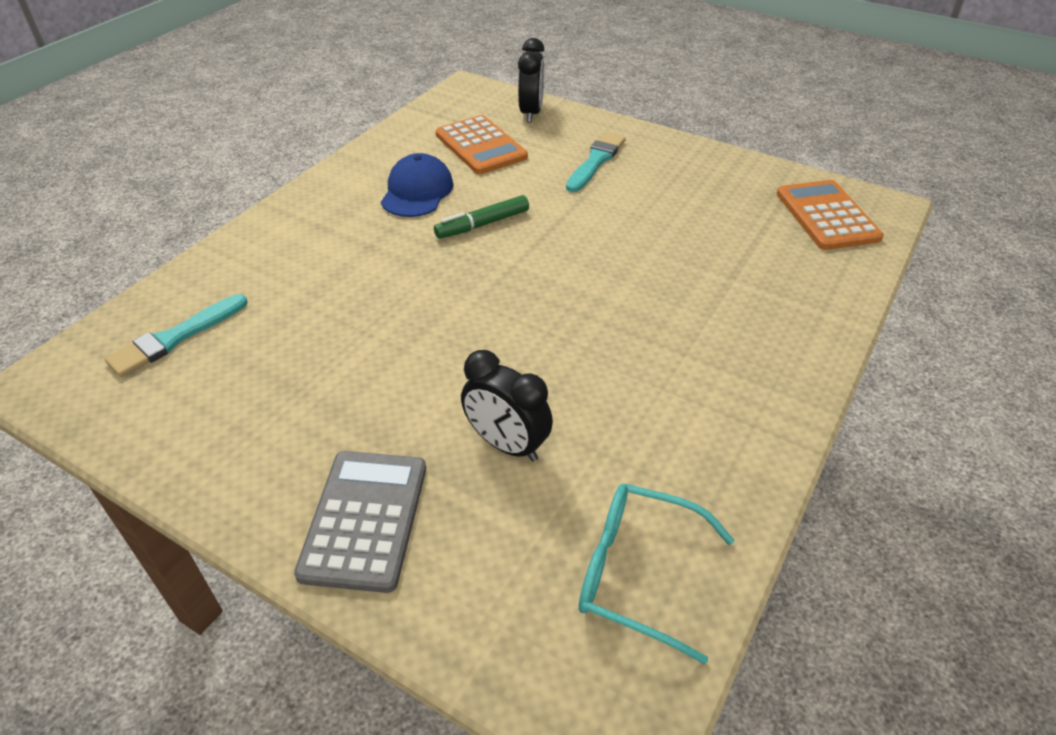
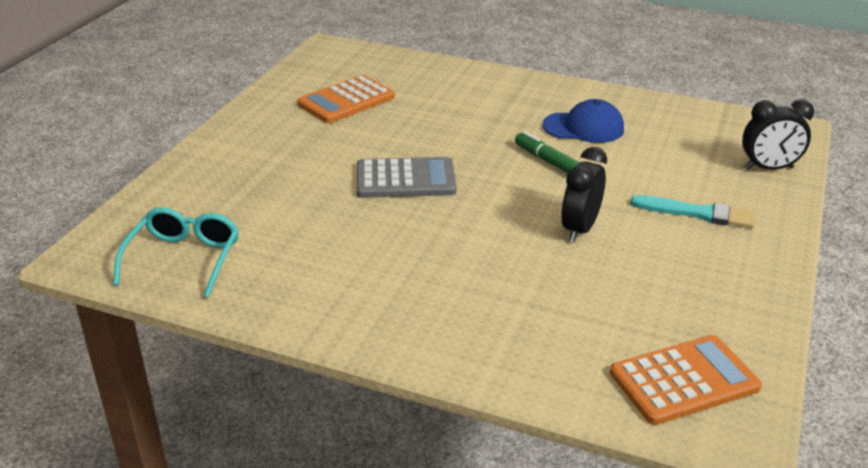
camera: 80 degrees right, 10 degrees down
turquoise brush [105,294,248,377] -> none
grey calculator [294,451,426,593] -> grey calculator moved to [356,157,457,198]
orange calculator [436,115,528,174] -> orange calculator moved to [297,75,395,123]
black clock [461,350,553,462] -> black clock moved to [561,147,607,242]

